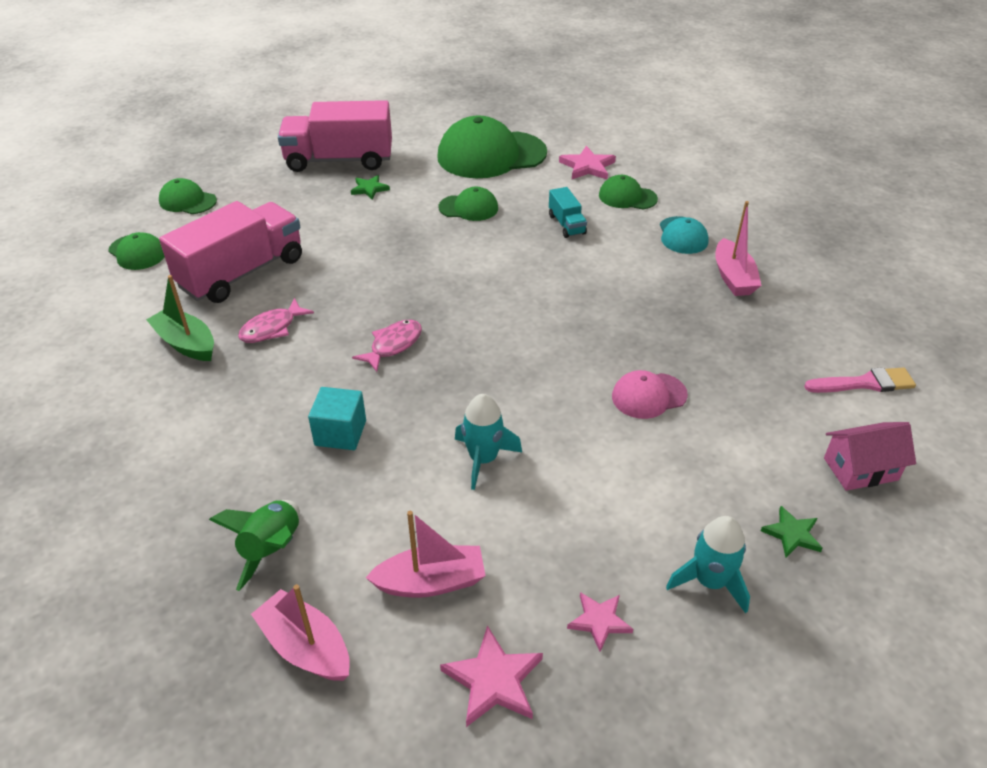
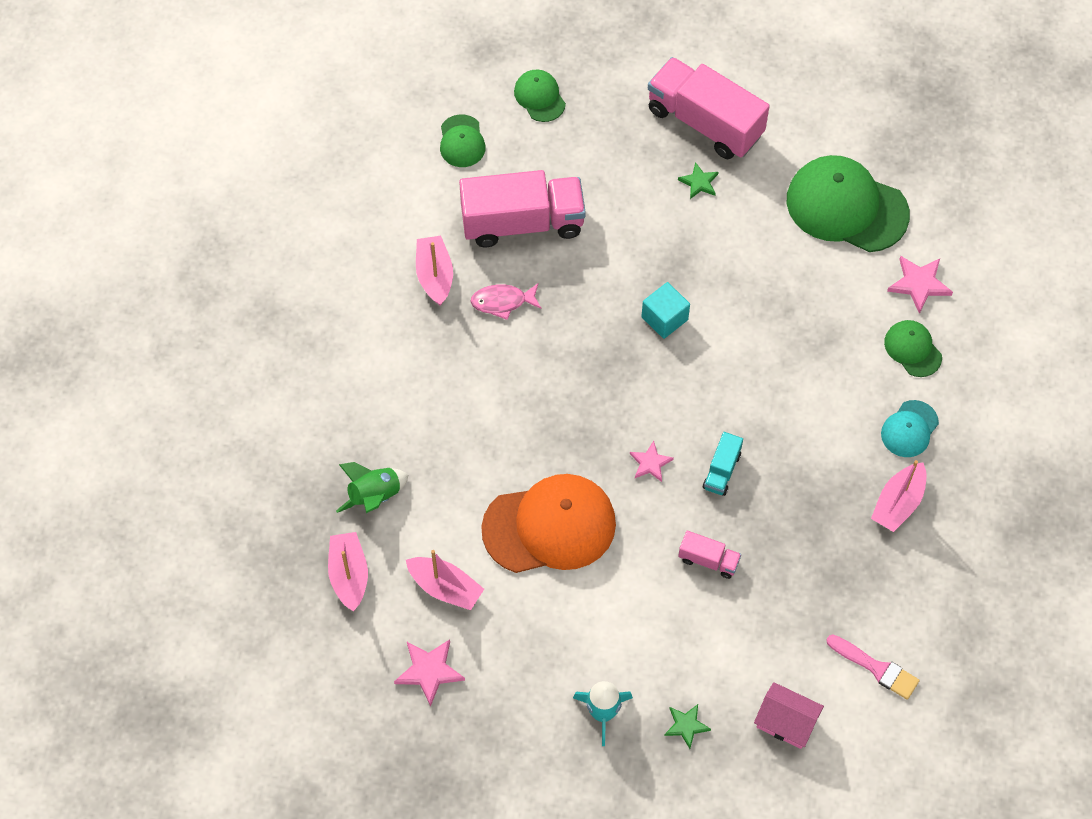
camera: 40 degrees right, 20 degrees up
green boat [146,275,214,361] -> pink boat [416,236,453,306]
turquoise cube [308,387,366,450] -> turquoise cube moved to [641,282,690,339]
pink fish [352,320,422,372] -> none
green cap [439,187,498,221] -> none
turquoise rocket [455,394,522,490] -> orange cap [481,474,616,573]
turquoise truck [549,187,587,238] -> turquoise truck moved to [703,432,743,496]
pink star [567,592,633,652] -> pink star moved to [630,441,674,482]
pink cap [612,370,688,419] -> pink truck [678,531,741,579]

